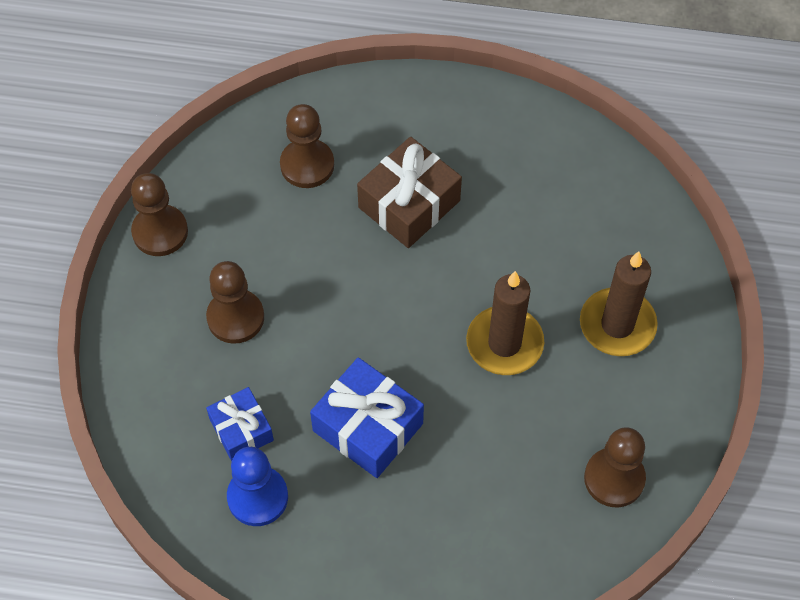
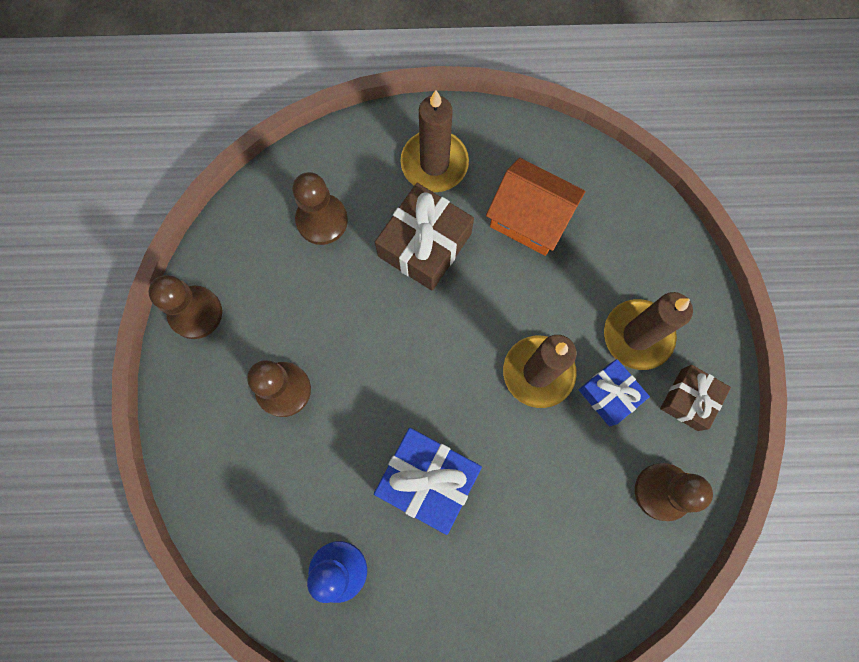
camera: 10 degrees left, 15 degrees up
blue gift [206,387,274,461] -> blue gift moved to [578,359,650,427]
none -> brown candle [400,90,469,192]
none -> orange house [486,158,585,256]
none -> brown gift [660,365,731,431]

